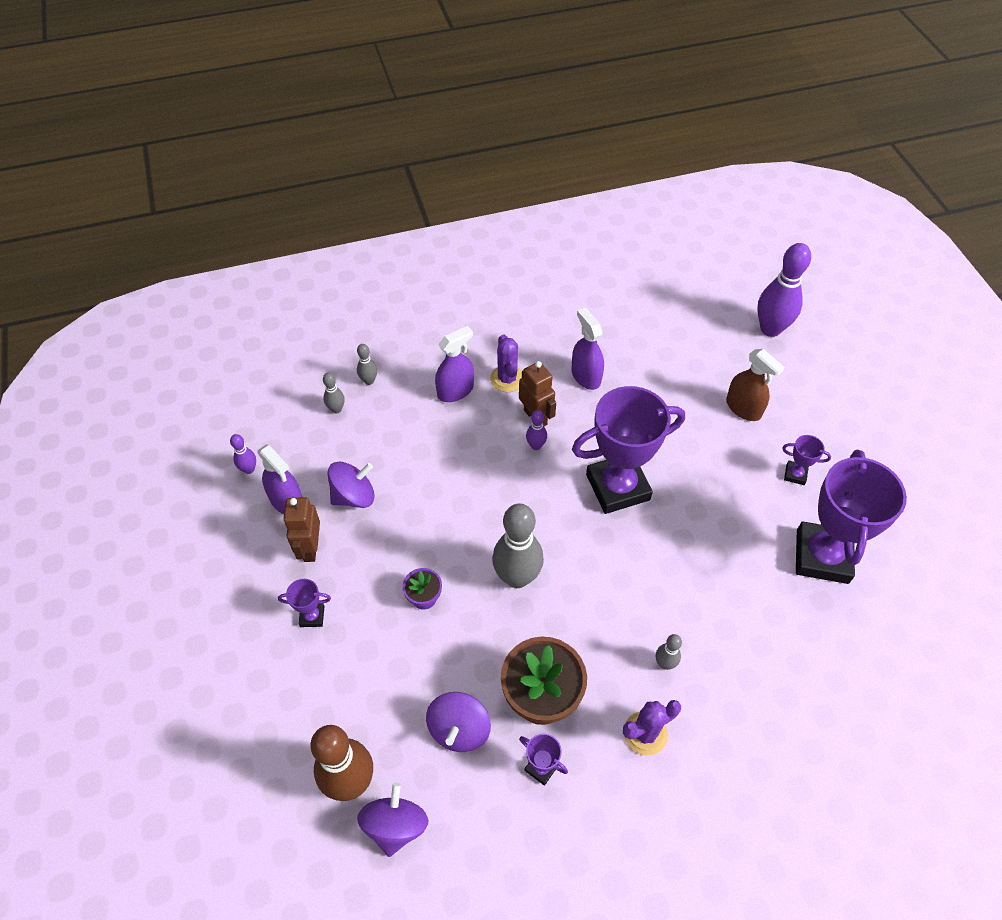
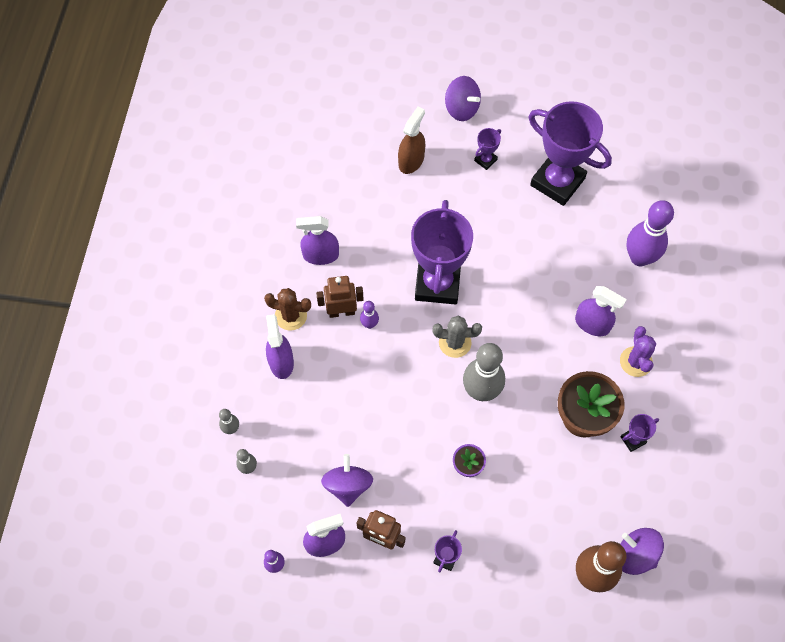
camera: 65 degrees left, 10 degrees up
purple spinning top [426,692,491,752] -> purple spinning top moved to [445,76,481,121]
purple cactus [490,334,522,392] -> brown cactus [264,288,311,331]
grey bowling pin [656,634,682,670] -> purple spray bottle [575,286,627,336]
brown spray bottle [726,349,785,421] -> brown spray bottle turned 45 degrees counterclockwise [398,107,425,174]
purple bowling pin [757,243,811,337] -> purple bowling pin moved to [627,200,674,266]
none -> grey cactus [433,316,482,358]

